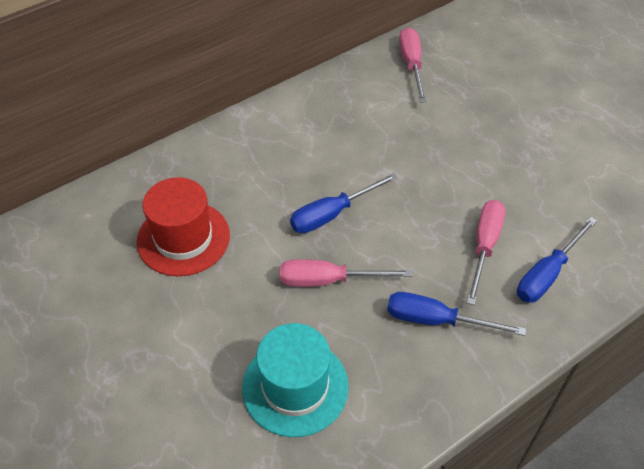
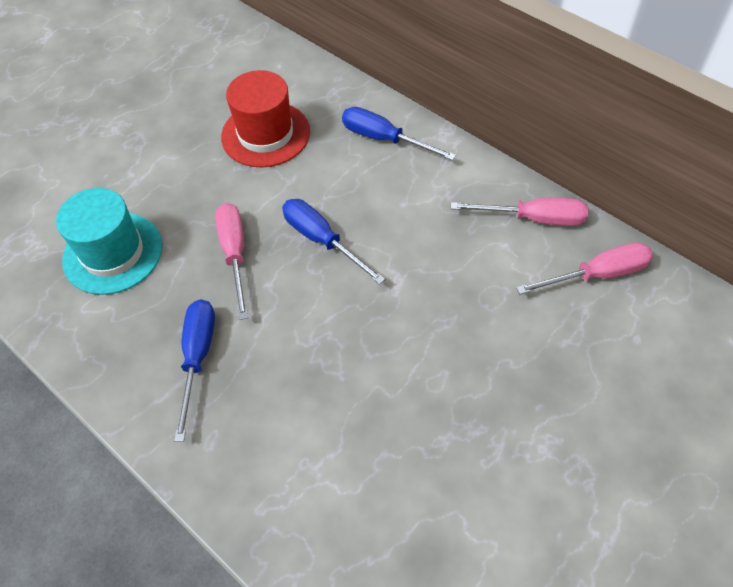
camera: 80 degrees right, 5 degrees up
pink screwdriver [467,200,505,305] -> pink screwdriver moved to [451,198,588,226]
blue screwdriver [517,217,597,303] -> blue screwdriver moved to [342,107,456,161]

